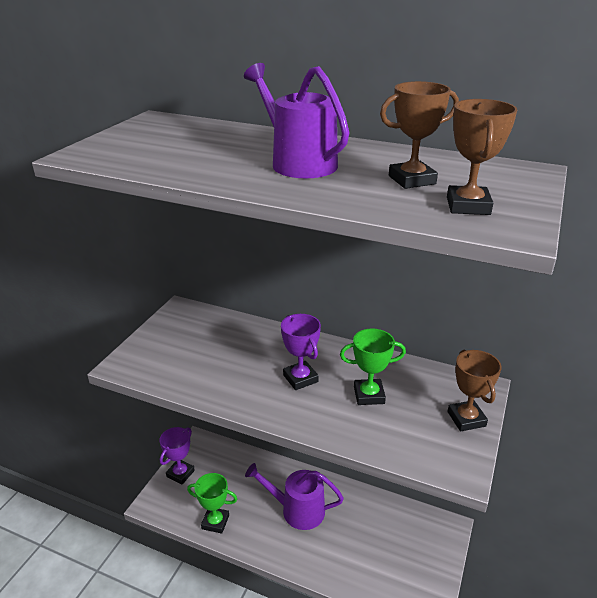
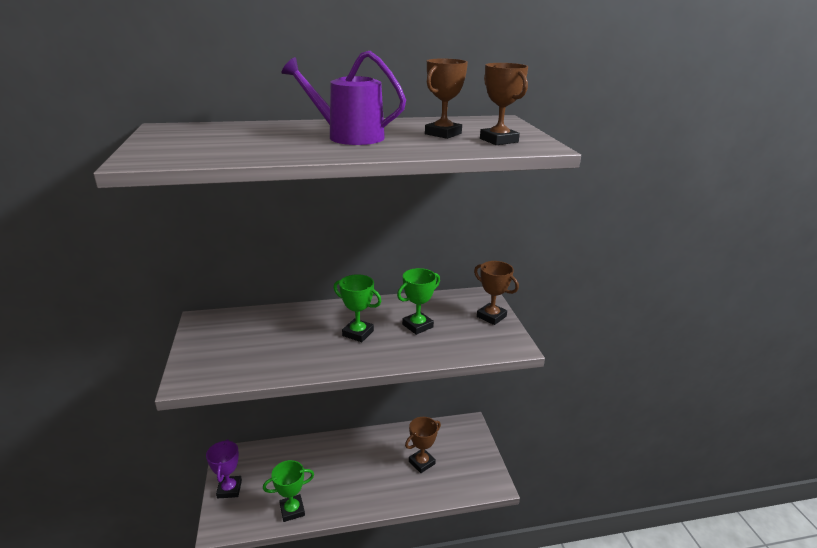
camera: 35 degrees left, 5 degrees down
purple watering can [245,463,344,530] -> none
purple trophy [281,314,321,390] -> green trophy [334,274,382,342]
none -> brown trophy [405,417,441,473]

